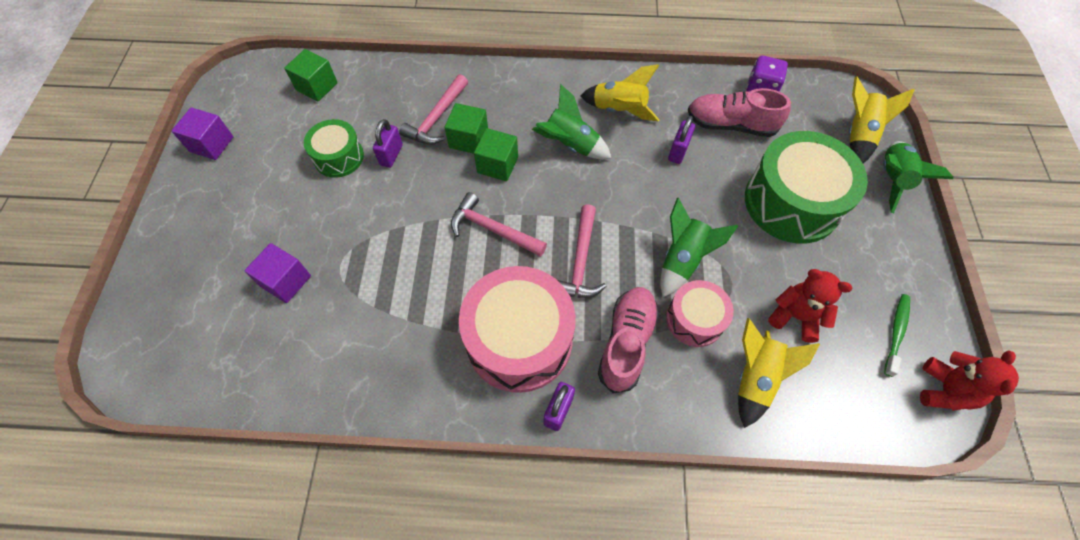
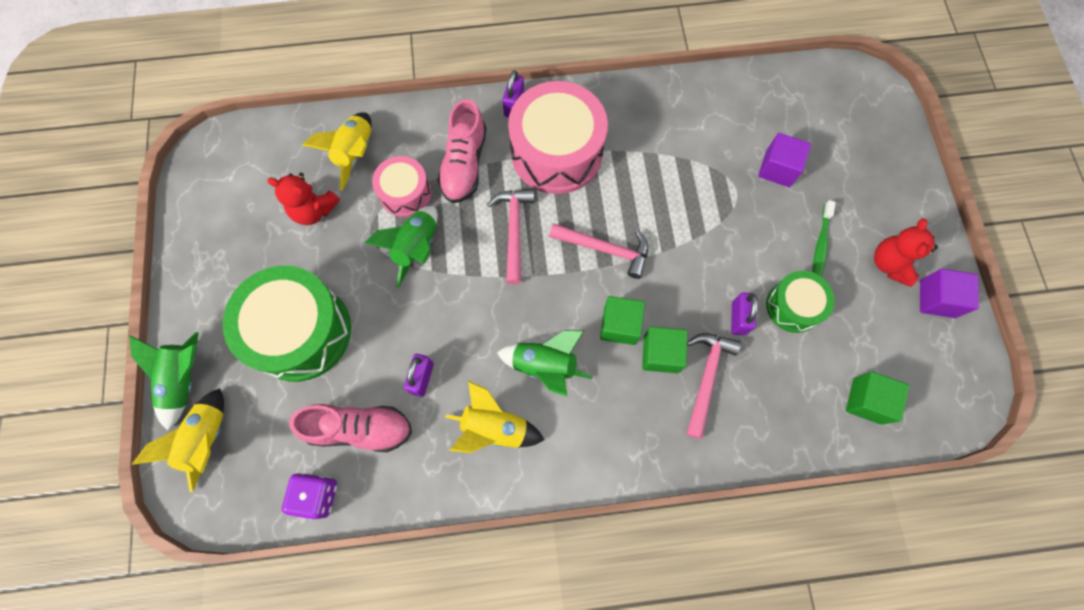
camera: 170 degrees right, 10 degrees up
green toothbrush [884,294,910,377] -> green toothbrush moved to [812,200,836,277]
red teddy bear [920,350,1019,411] -> red teddy bear moved to [874,218,938,287]

